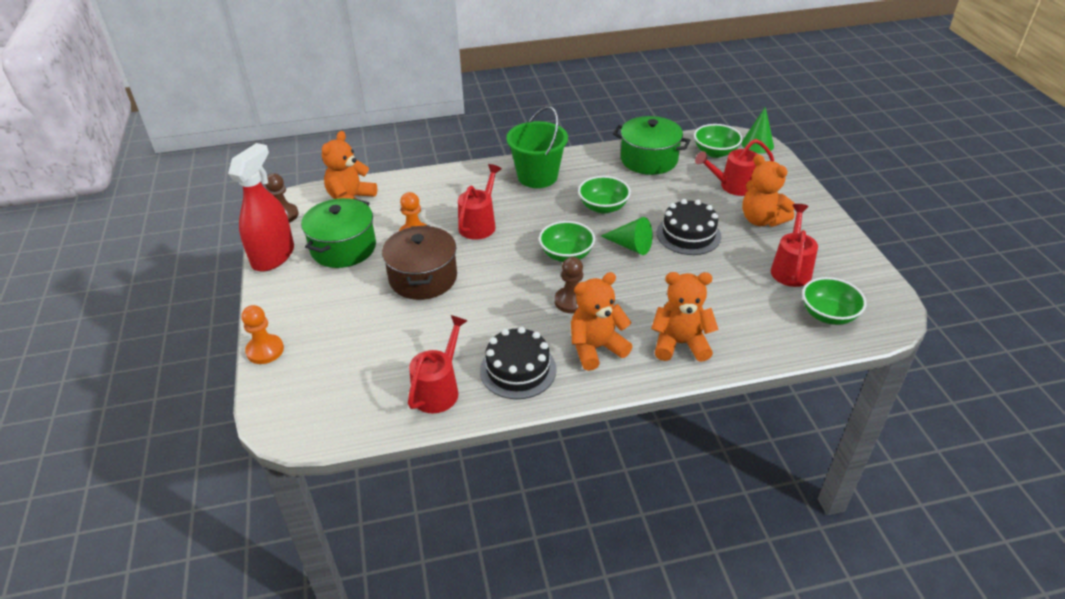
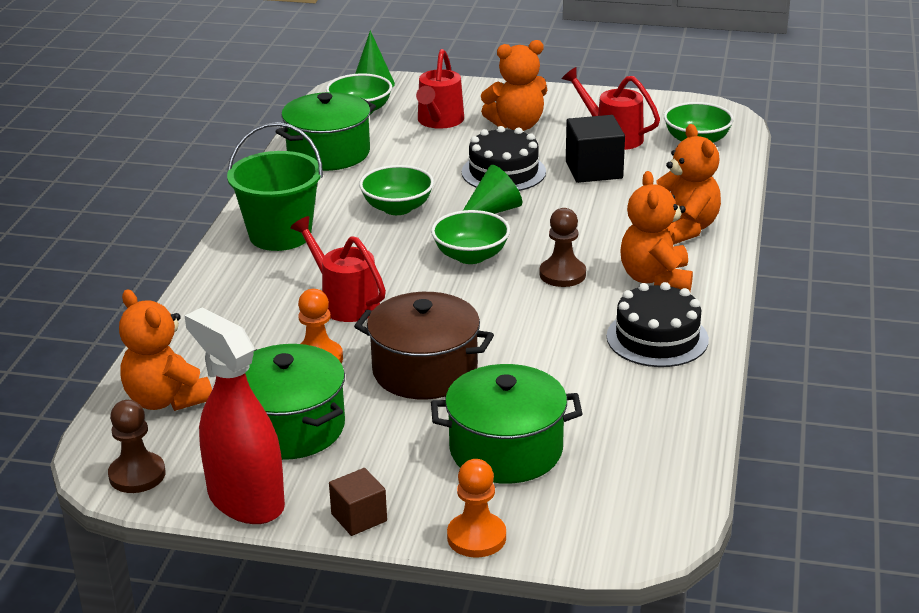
camera: 65 degrees left, 10 degrees down
red watering can [408,315,468,413] -> none
orange teddy bear [651,272,719,362] -> orange teddy bear turned 135 degrees clockwise [656,124,721,245]
none -> brown cube [329,468,387,536]
none -> green pot [431,364,583,484]
none -> black cube [566,115,625,183]

